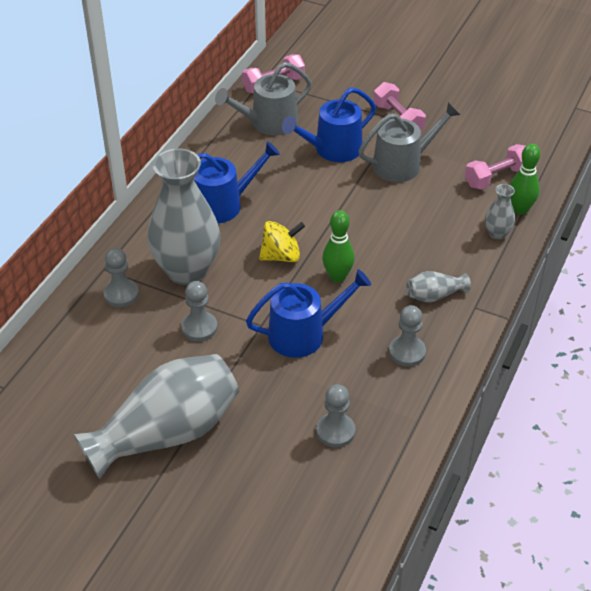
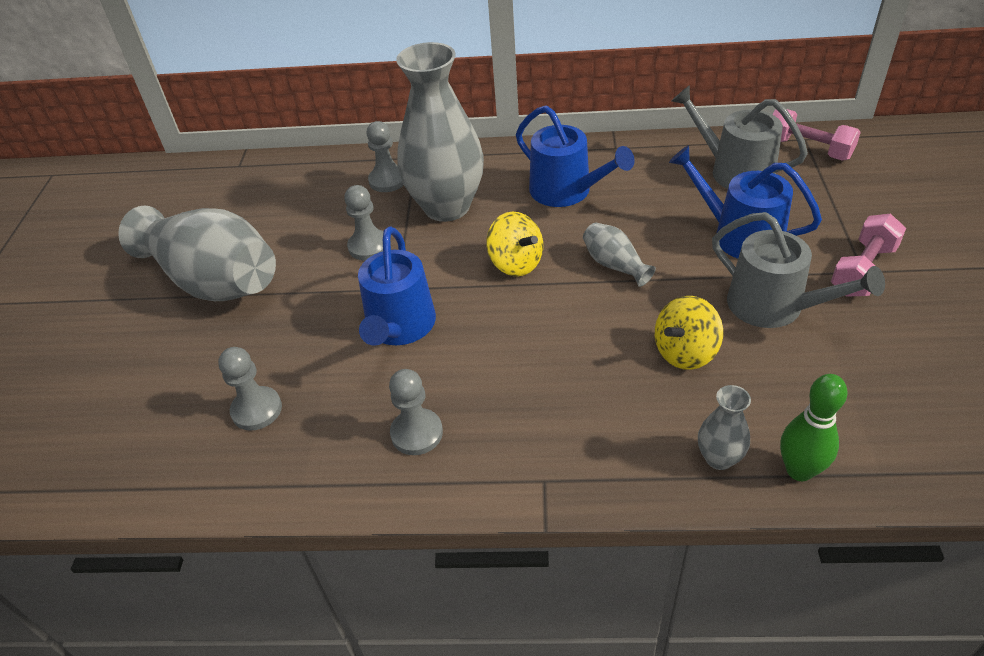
camera: 70 degrees right, 0 degrees up
blue watering can [246,269,371,358] -> blue watering can turned 45 degrees clockwise [358,227,436,346]
green bowling pin [322,210,355,283] -> none
grey vase [406,271,471,303] -> grey vase moved to [583,222,656,287]
pink dumbbell [465,144,526,189] -> none
none -> yellow spinning top [655,296,723,370]

